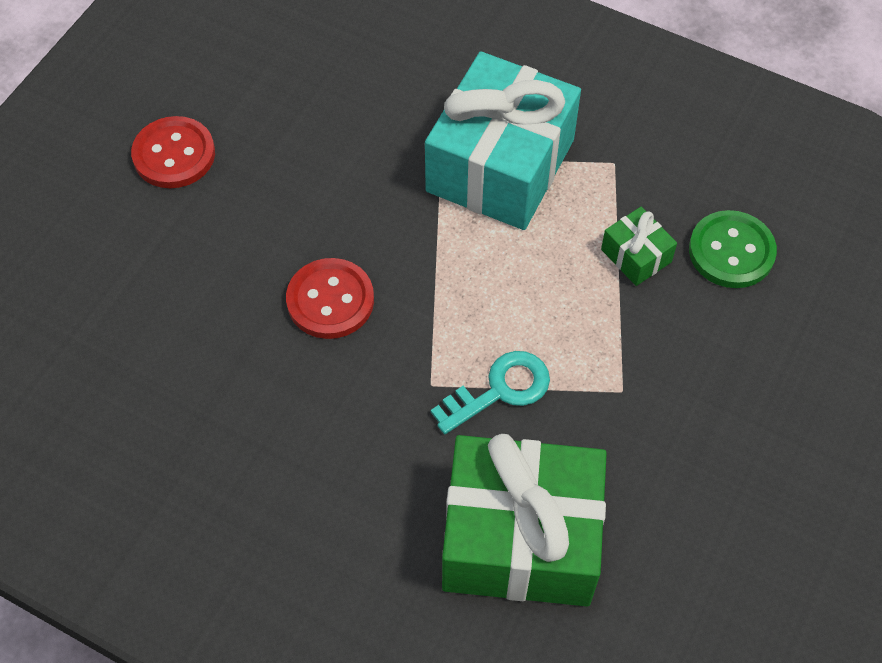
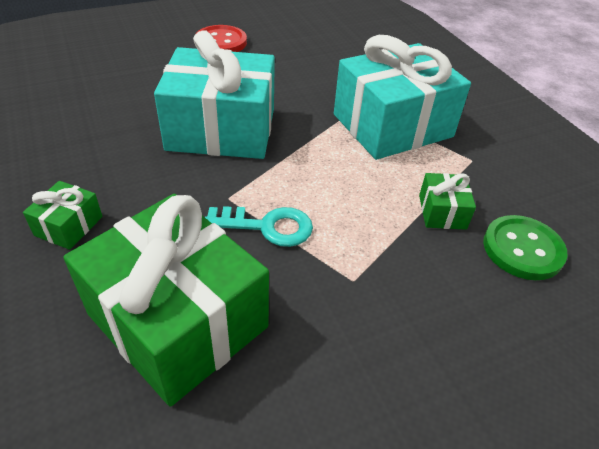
camera: 35 degrees right, 15 degrees down
red button [286,258,374,339] -> turquoise gift [154,30,275,159]
none -> green gift [23,181,103,250]

